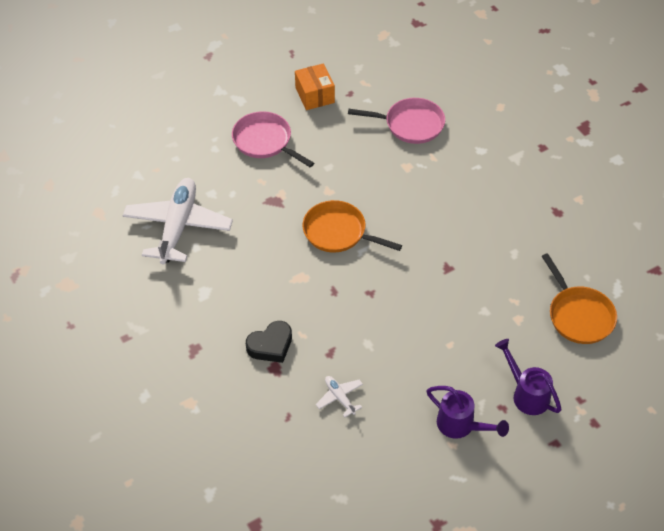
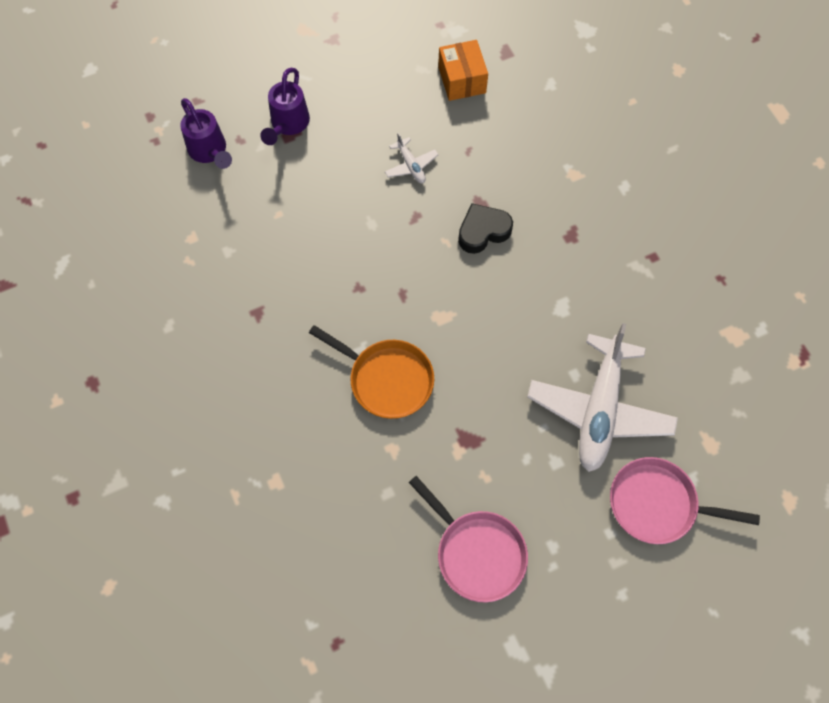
camera: 175 degrees left, 15 degrees up
orange box [295,64,335,110] -> orange box moved to [438,40,488,101]
pink pan [348,98,445,144] -> pink pan moved to [610,457,760,544]
purple watering can [426,386,509,439] -> purple watering can turned 120 degrees counterclockwise [260,68,310,145]
orange pan [541,253,617,344] -> none

